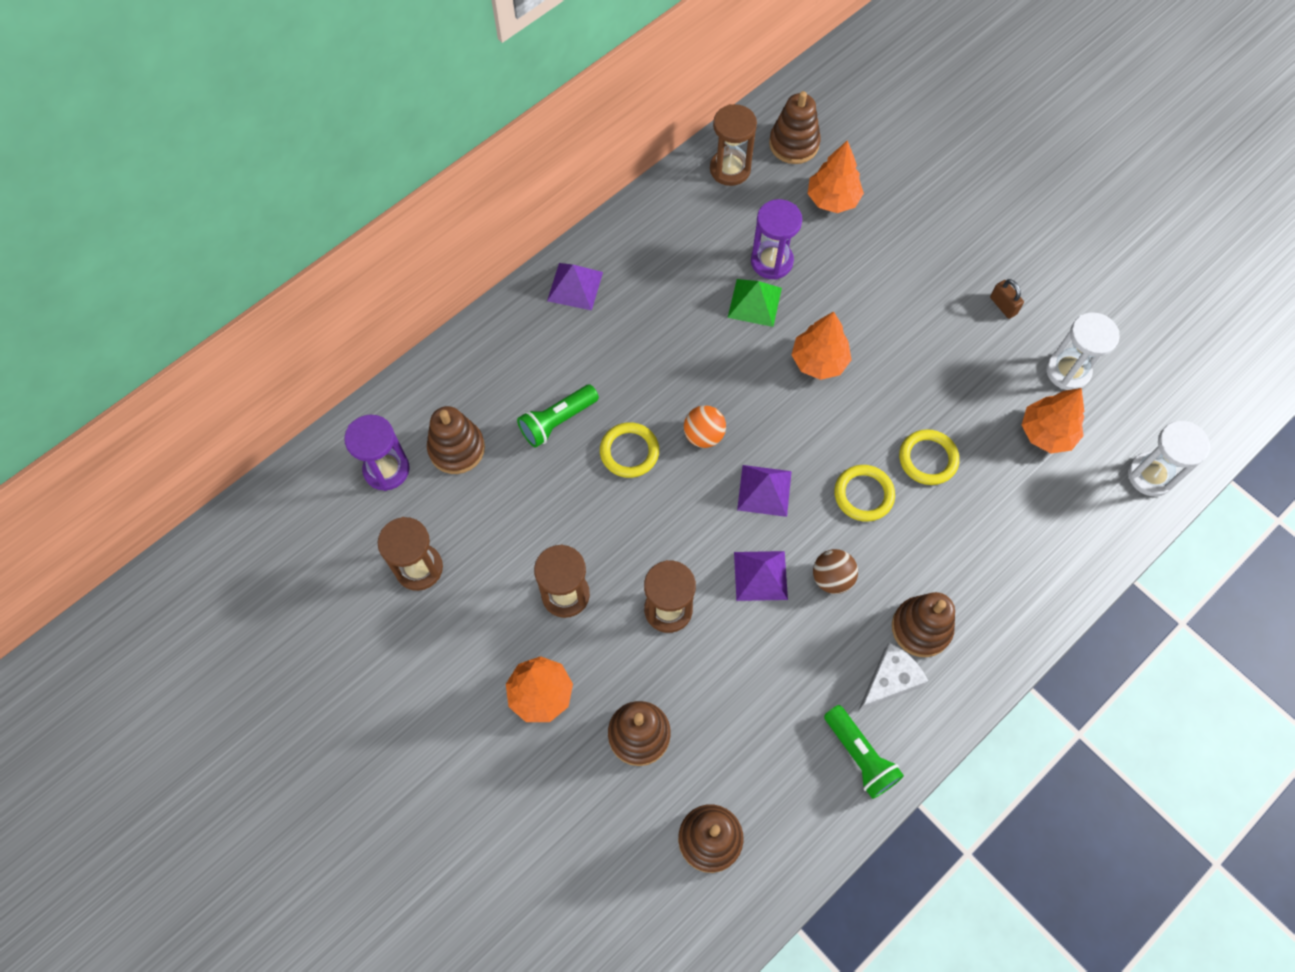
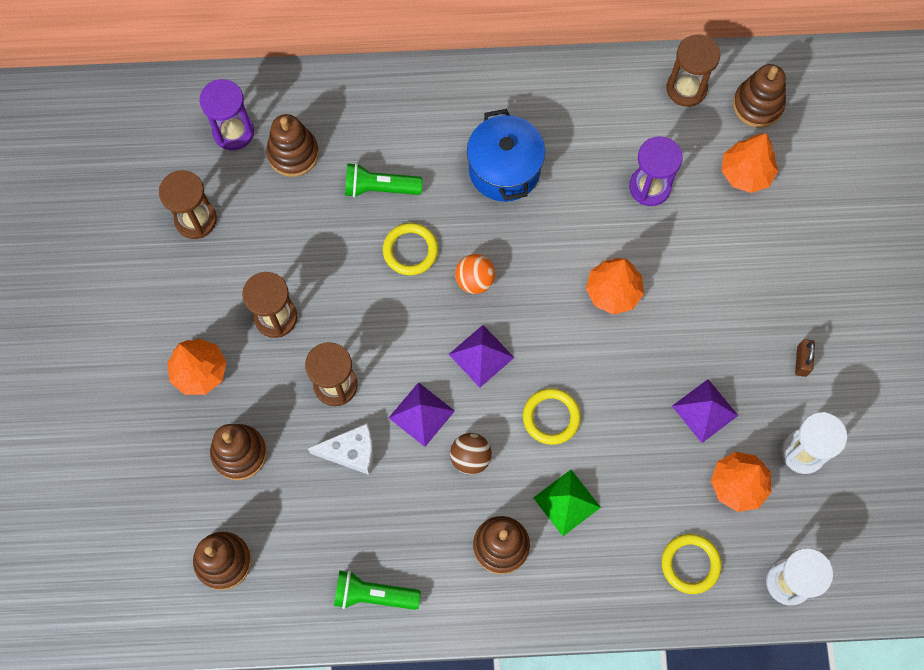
camera: 40 degrees right, 5 degrees up
purple pyramid [547,263,603,311] -> purple pyramid moved to [672,379,738,443]
green pyramid [728,279,782,327] -> green pyramid moved to [533,470,601,536]
green flashlight [824,705,904,799] -> green flashlight turned 90 degrees clockwise [334,570,421,610]
white cheese [858,642,928,711] -> white cheese moved to [307,423,373,475]
yellow ring [899,429,959,485] -> yellow ring moved to [662,534,722,594]
none -> blue pot [467,109,545,202]

